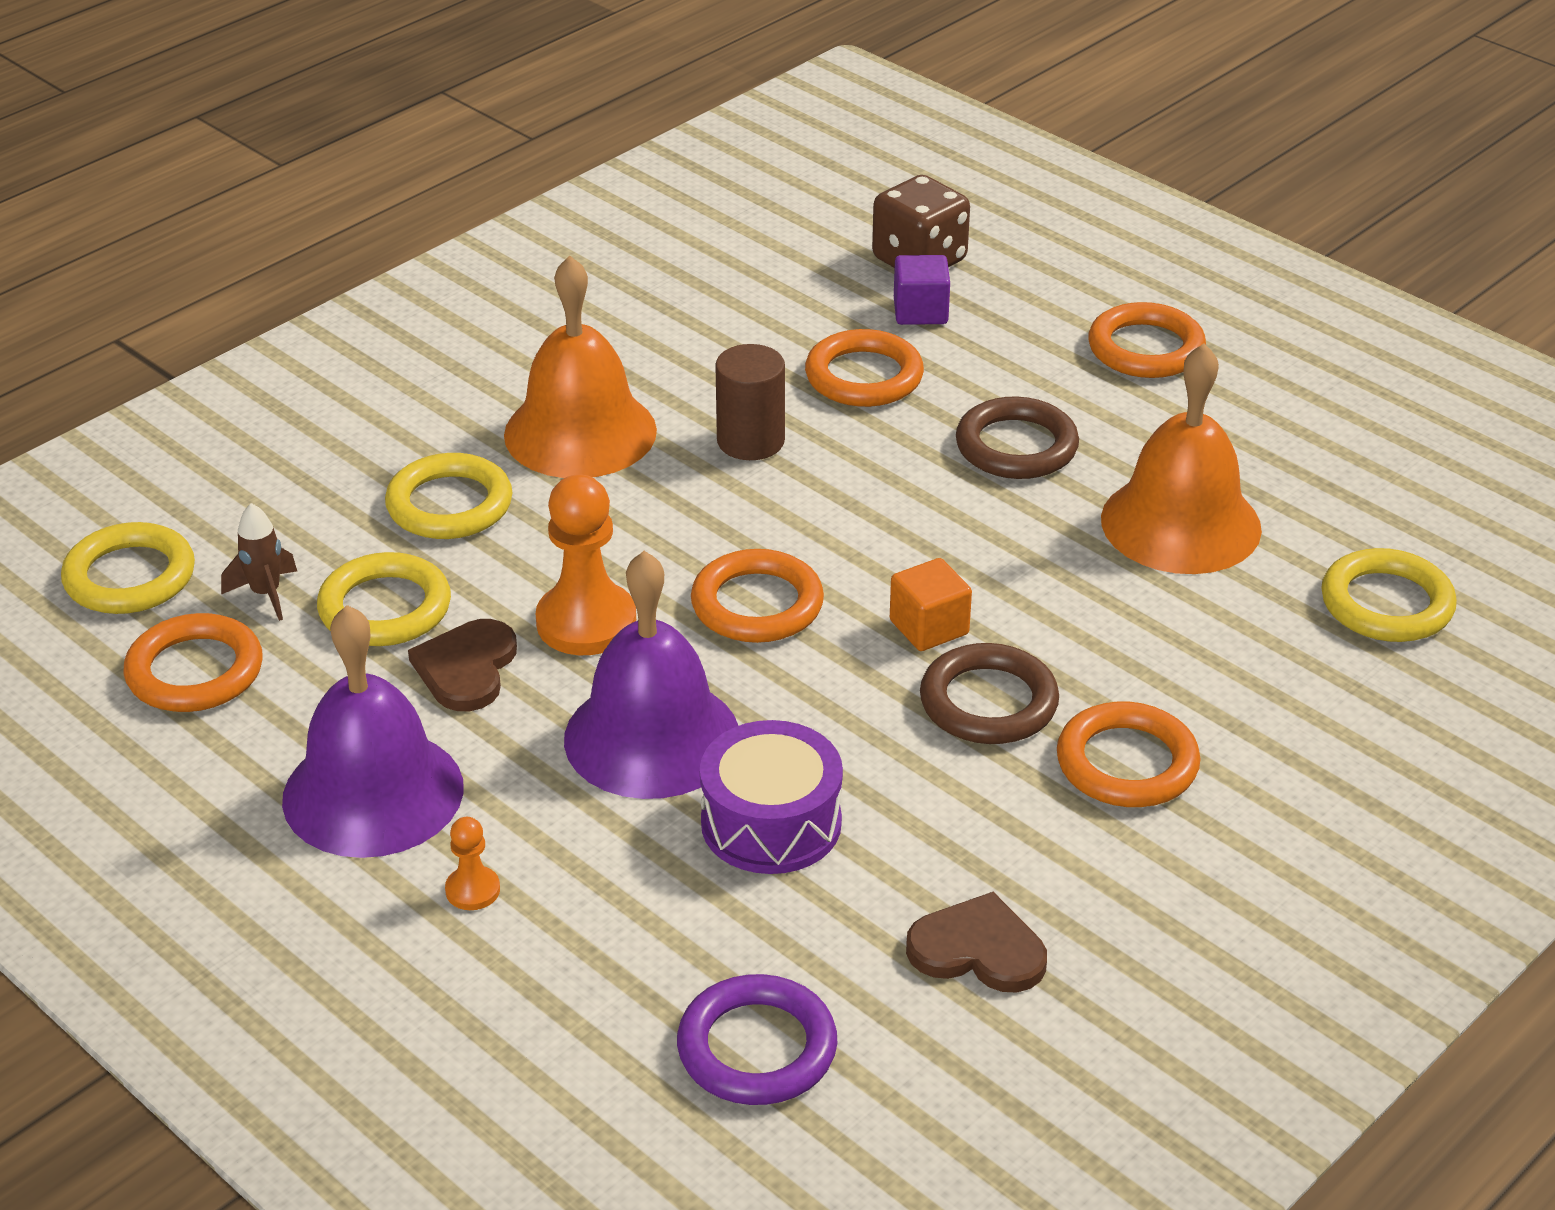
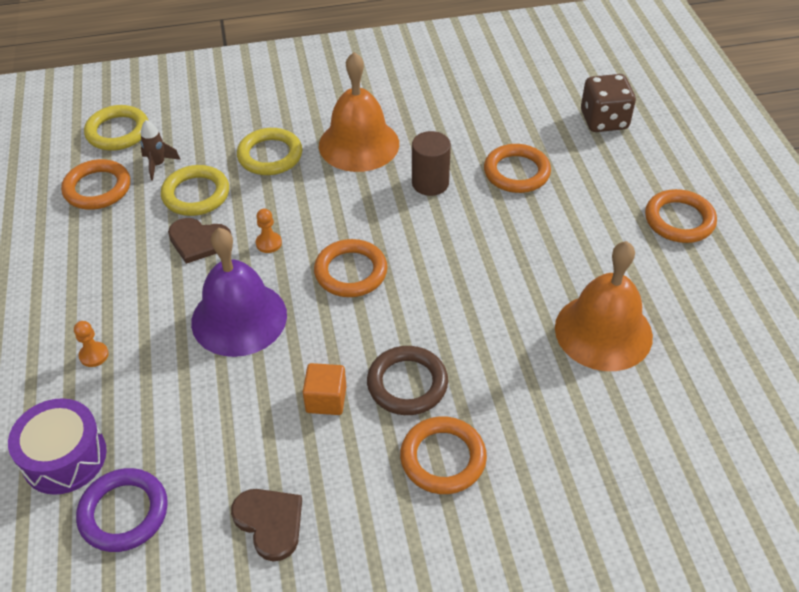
camera: 35 degrees right, 10 degrees up
purple bell [282,605,464,858] -> none
brown heart [408,619,517,711] -> brown heart turned 120 degrees counterclockwise [168,218,232,264]
orange pawn [536,475,636,655] -> orange pawn [256,209,282,253], size x0.48
purple drum [700,720,843,874] -> purple drum moved to [8,398,107,495]
orange cube [890,558,972,651] -> orange cube moved to [303,363,347,415]
purple cube [894,255,950,325] -> none
brown ring [956,396,1079,479] -> none
yellow ring [1321,548,1457,642] -> none

